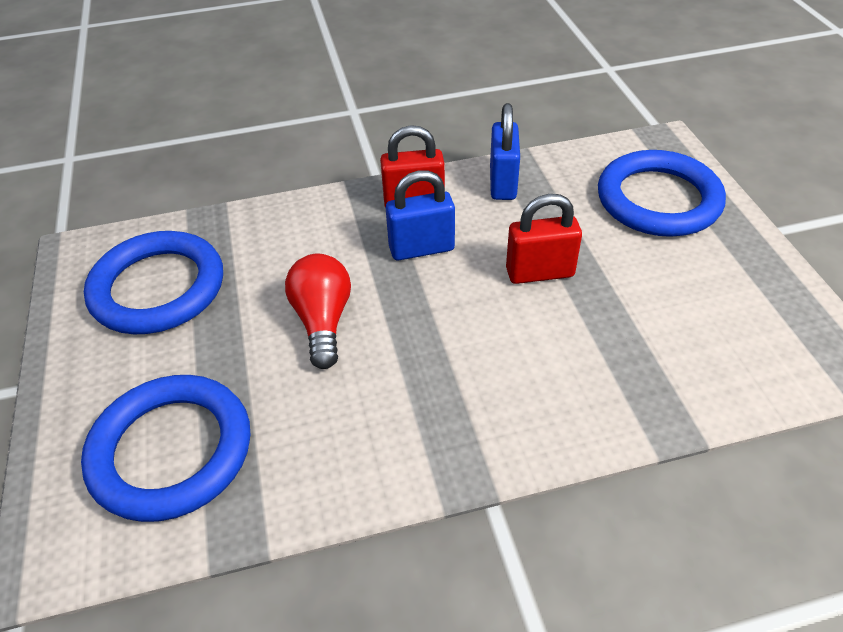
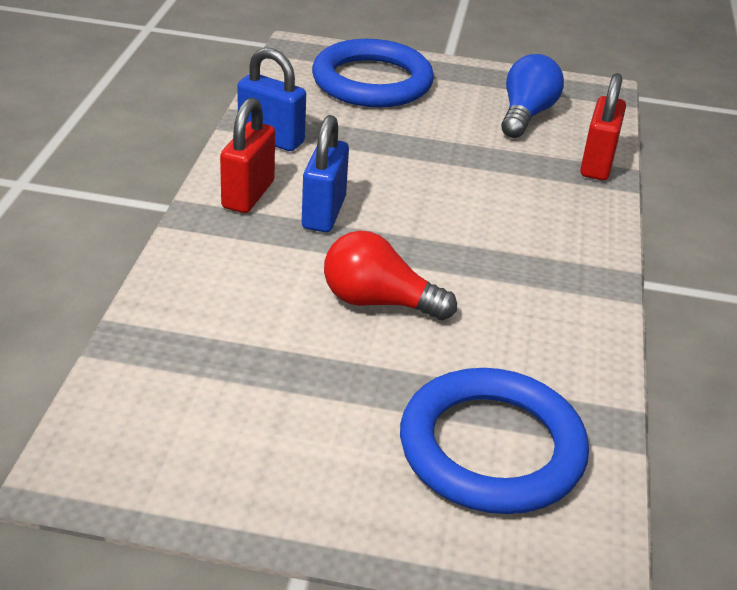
camera: 70 degrees left, 10 degrees down
blue ring [84,231,223,334] -> none
red padlock [506,194,582,284] -> red padlock moved to [580,73,626,180]
none -> blue light bulb [501,54,564,138]

